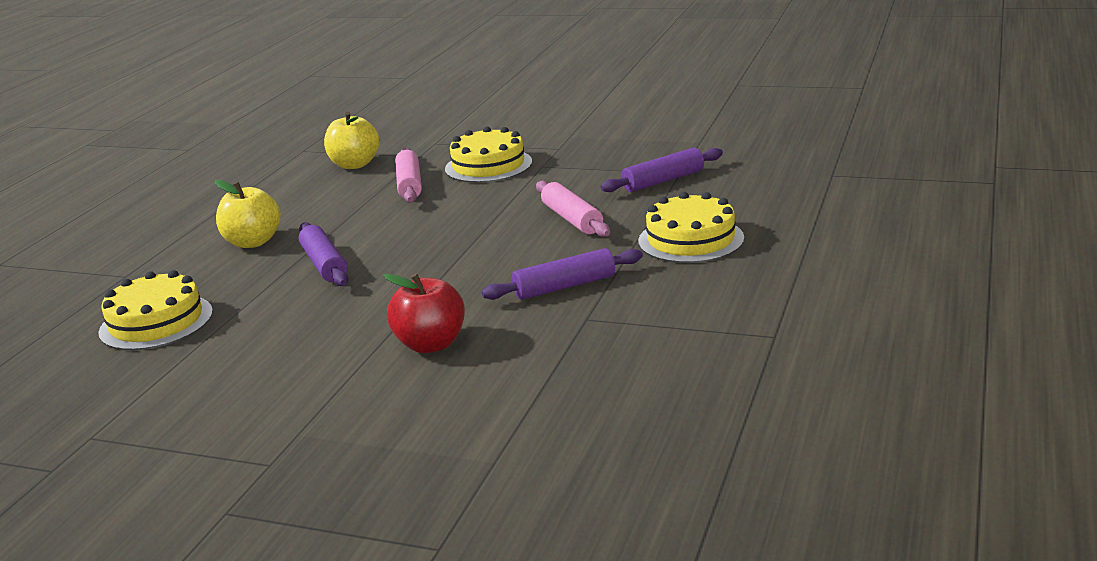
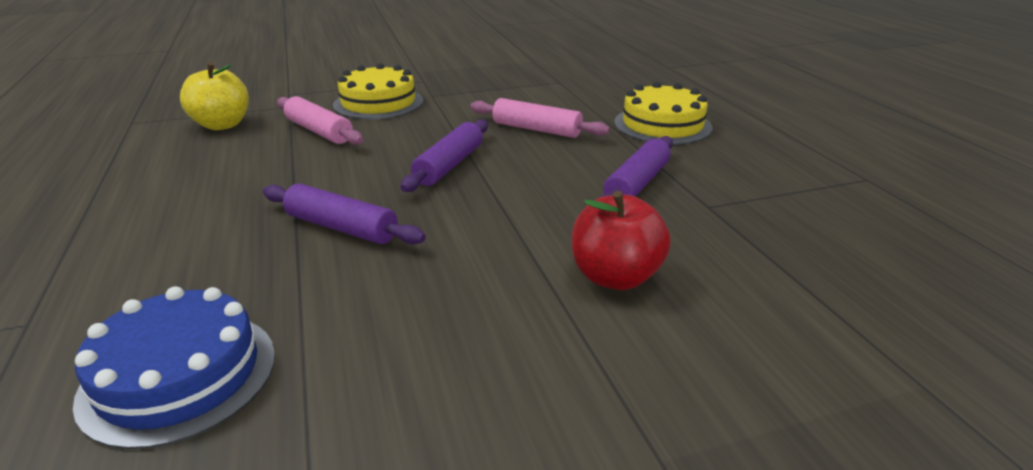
camera: 40 degrees left, 5 degrees up
yellow cake [98,270,213,350] -> blue cake [73,286,275,450]
yellow apple [215,180,281,248] -> none
purple rolling pin [600,148,723,192] -> purple rolling pin moved to [401,119,488,192]

